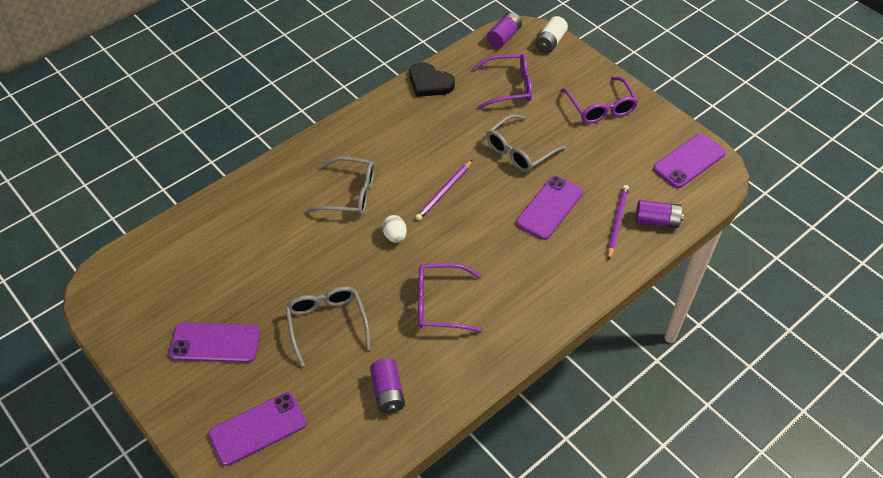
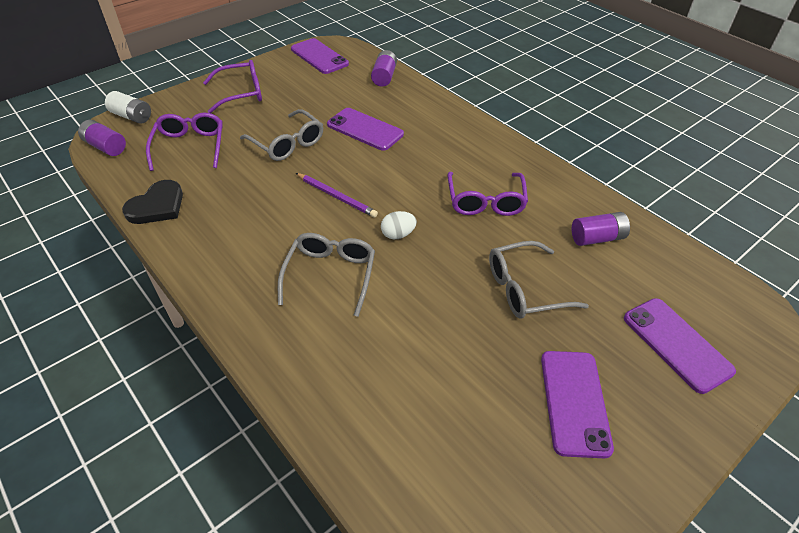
camera: 90 degrees left, 5 degrees down
purple pencil [608,185,629,259] -> none

